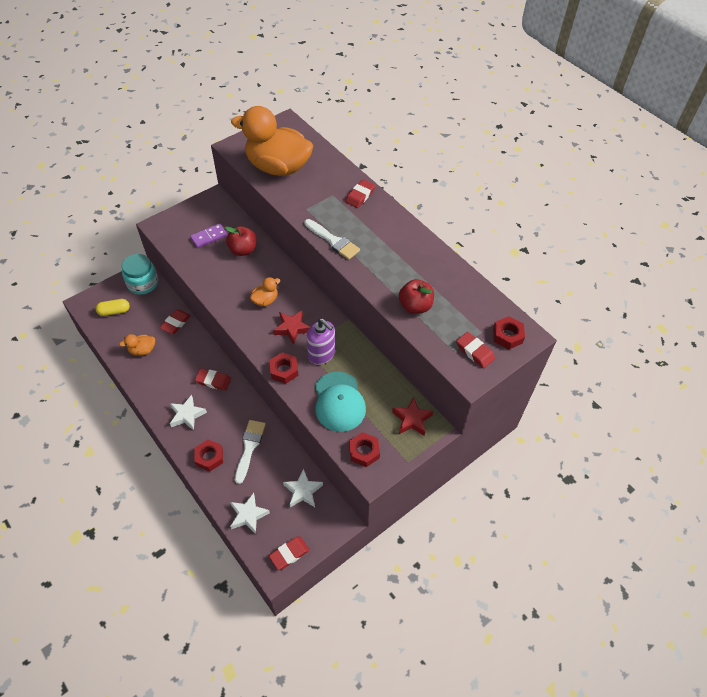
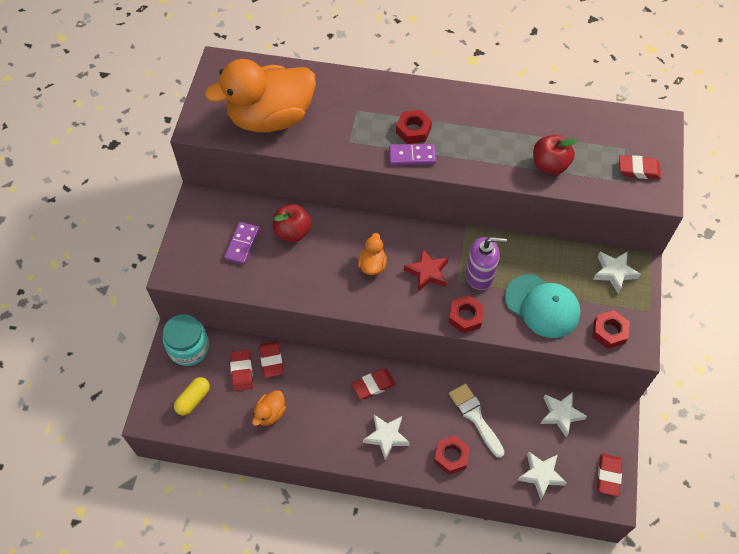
camera: 40 degrees left, 5 degrees up
white brush [304,219,360,260] -> purple domino [389,144,436,165]
red eraser [345,179,375,208] -> red eraser moved to [230,349,253,391]
red star [392,397,433,436] -> white star [593,251,641,294]
red nut [493,316,525,349] -> red nut moved to [396,110,432,144]

